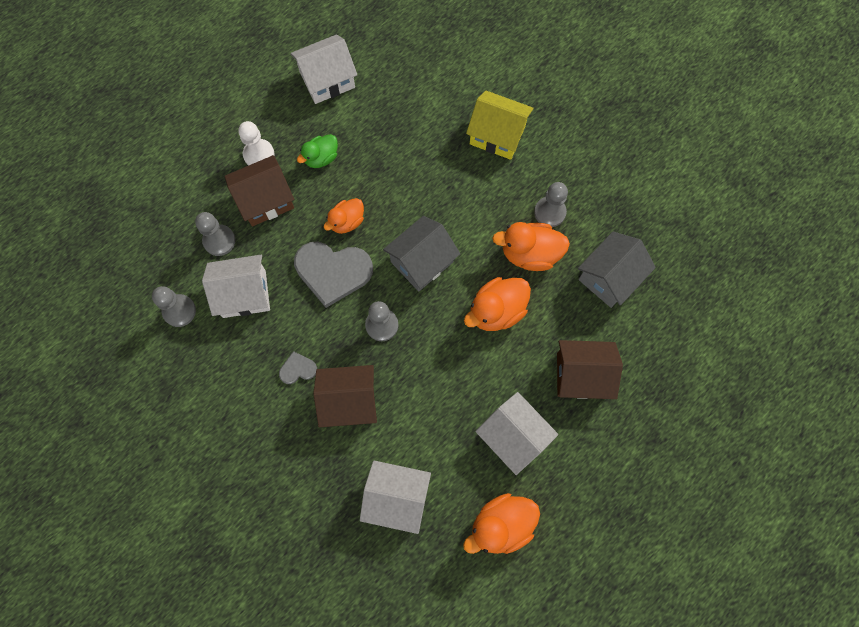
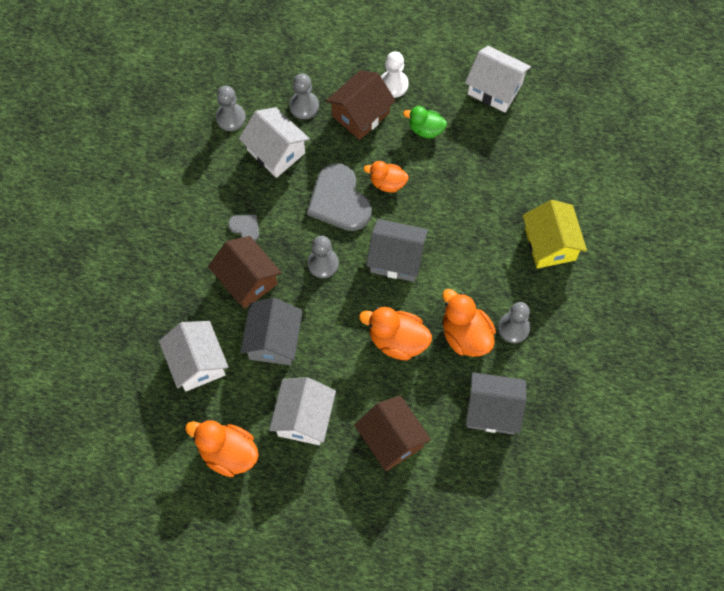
camera: 55 degrees right, 5 degrees down
brown house [225,155,294,226] -> brown house turned 75 degrees counterclockwise [326,70,396,140]
none -> grey house [240,298,303,365]

